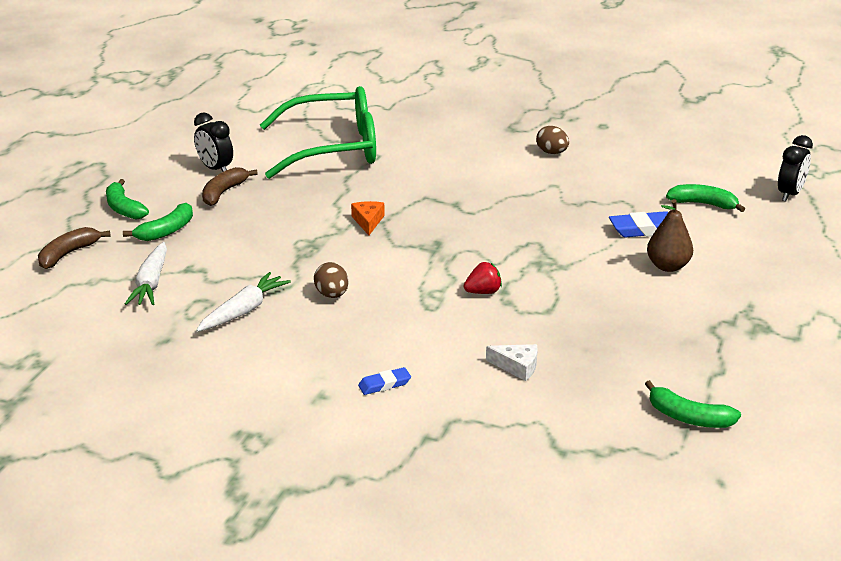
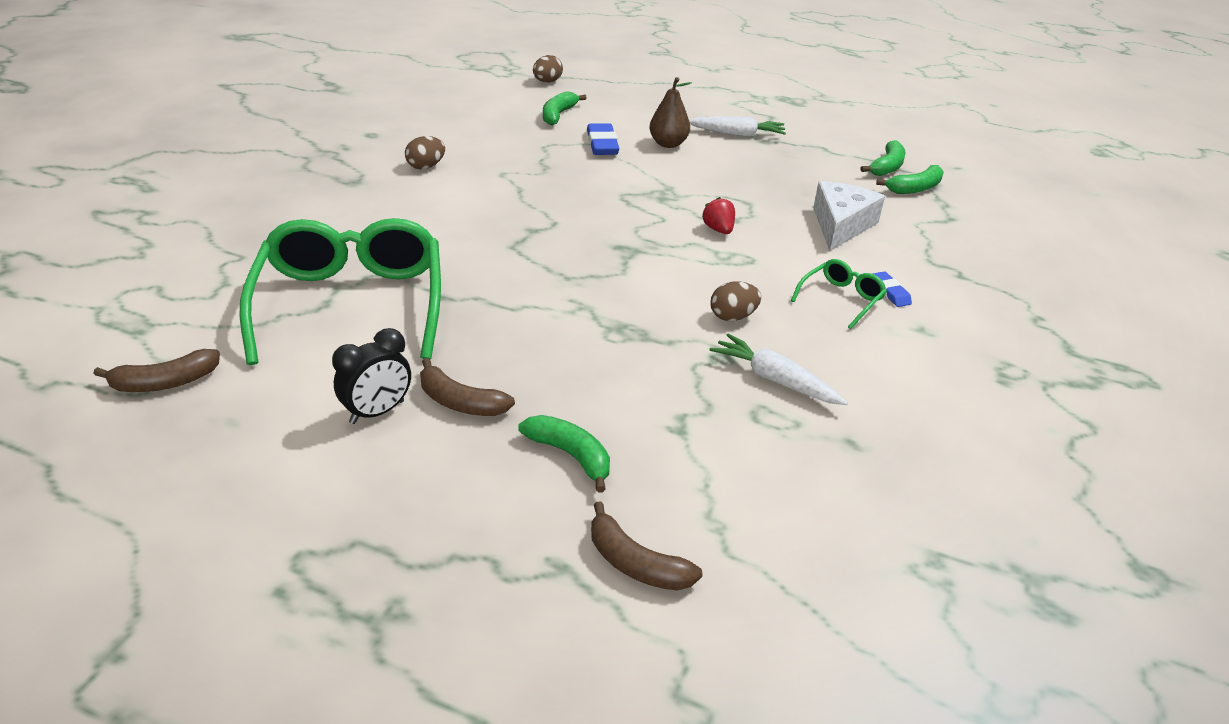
camera: 90 degrees left, 5 degrees up
green banana [106,179,149,219] -> green banana moved to [876,165,944,194]
white carrot [125,242,167,305] -> white carrot moved to [689,117,786,137]
orange cheese [351,201,385,235] -> none
white cheese [486,344,538,381] -> white cheese [813,181,885,251], size x1.87
black clock [778,135,813,201] -> brown egg [533,55,563,83]
none -> brown banana [93,349,220,392]
none -> green glasses [791,259,887,329]

